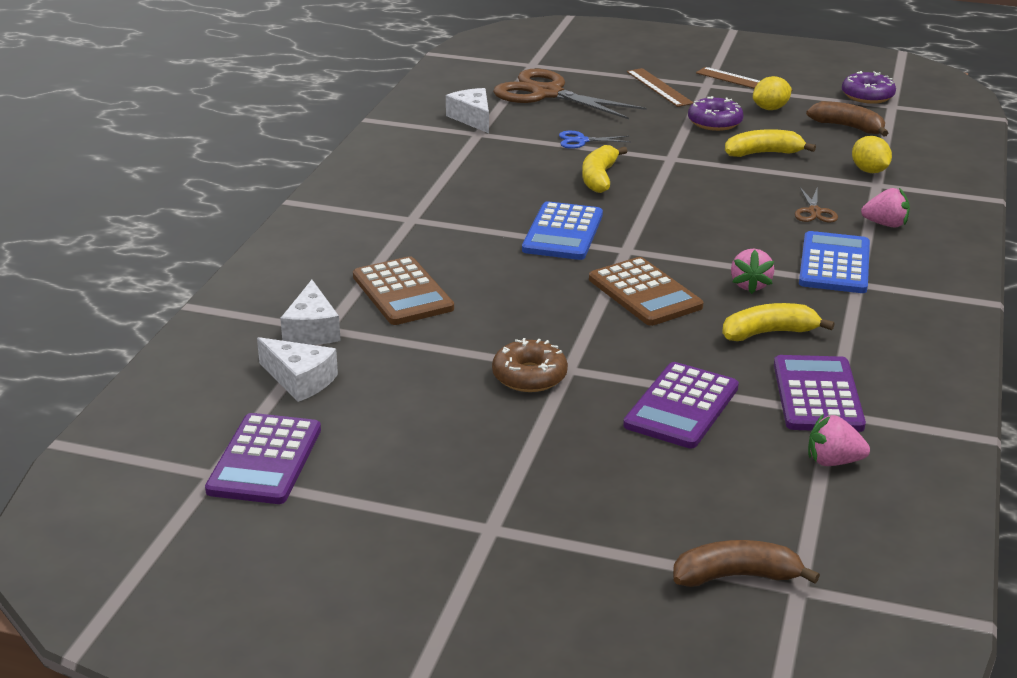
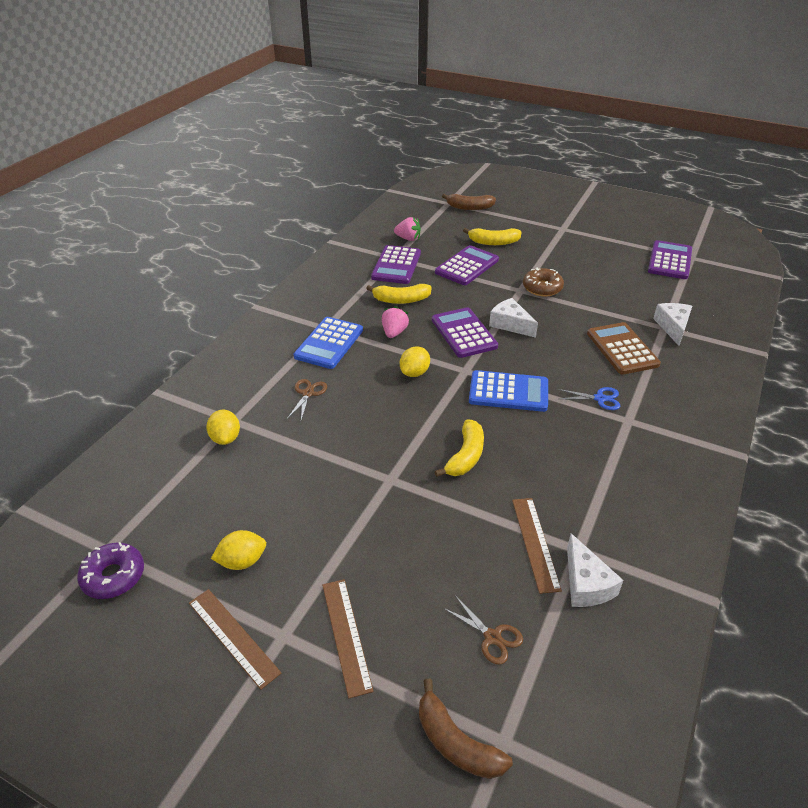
camera: 170 degrees left, 10 degrees up
white cheese [257,337,338,402] -> white cheese moved to [489,298,538,338]
brown scissors [493,69,646,119] -> brown scissors [443,597,523,665], size x0.44
blue calculator [522,201,603,260] -> blue calculator turned 75 degrees clockwise [469,370,548,412]
blue scissors [559,131,631,149] -> blue scissors moved to [558,387,620,410]
brown calculator [589,257,704,326] -> purple calculator [432,307,498,358]
purple donut [688,96,744,131] -> none
yellow banana [725,129,816,157] -> yellow banana moved to [463,228,521,245]
brown banana [806,101,888,137] -> brown banana moved to [419,679,513,779]
pink strawberry [861,188,910,228] -> none
none -> yellow lemon [400,346,430,377]
none -> brown ruler [512,498,562,594]

